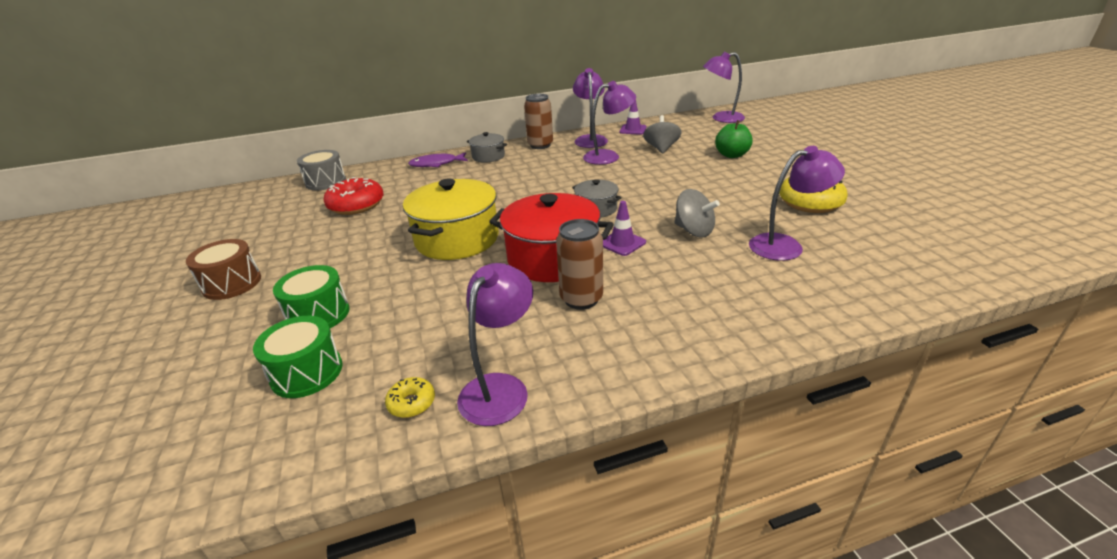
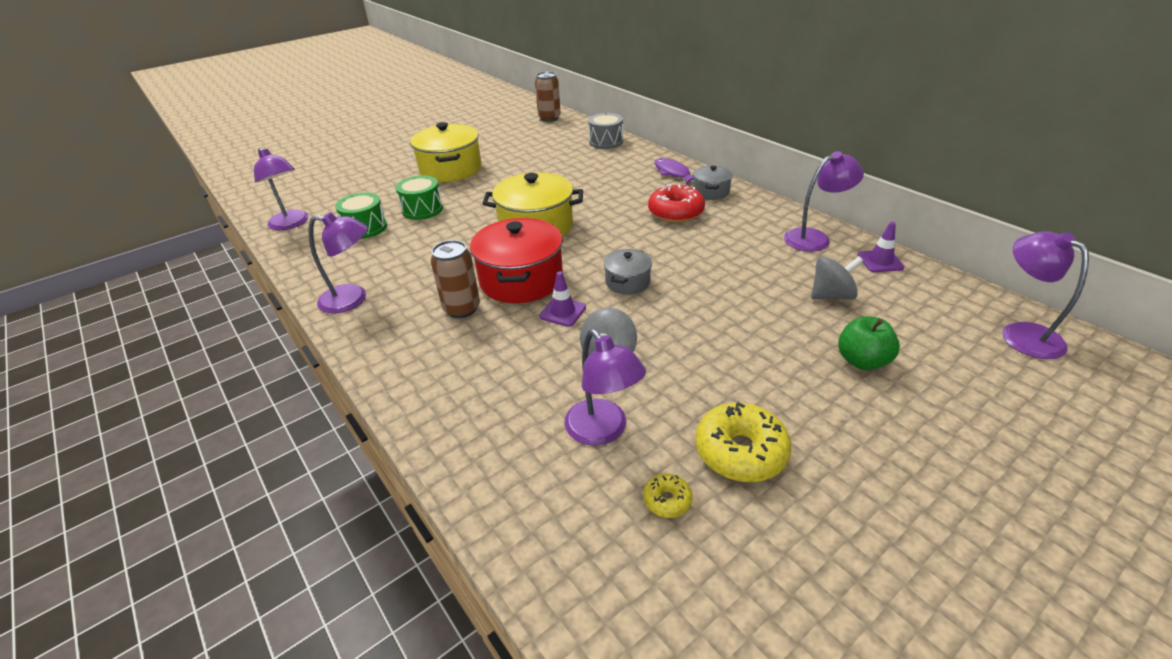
camera: 70 degrees right, 5 degrees up
brown drum [186,239,261,300] -> yellow pot [410,122,481,182]
red donut [324,177,383,215] -> red donut moved to [648,184,705,223]
yellow donut [385,377,435,418] -> yellow donut moved to [643,473,692,518]
brown can [524,94,553,149] -> brown can moved to [535,71,561,122]
purple lamp [583,81,636,165] -> purple lamp moved to [254,147,308,230]

